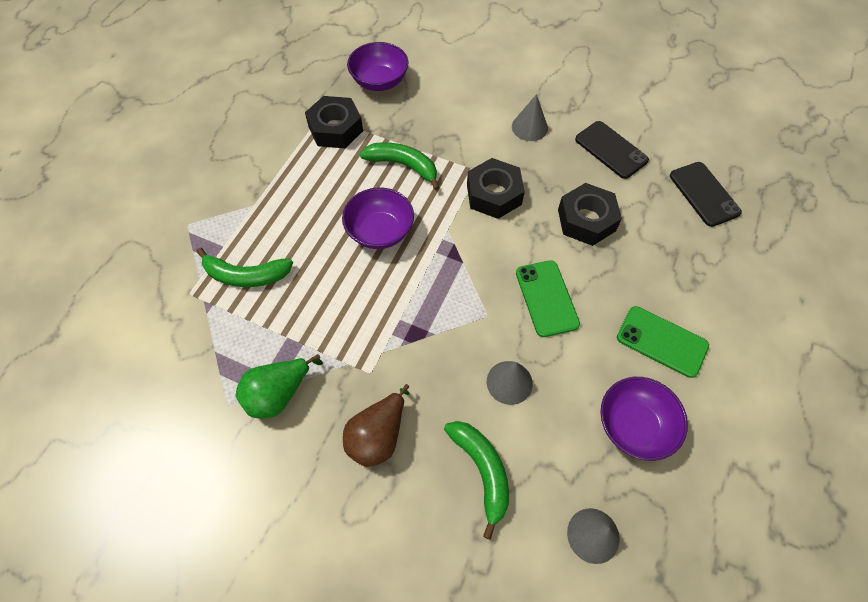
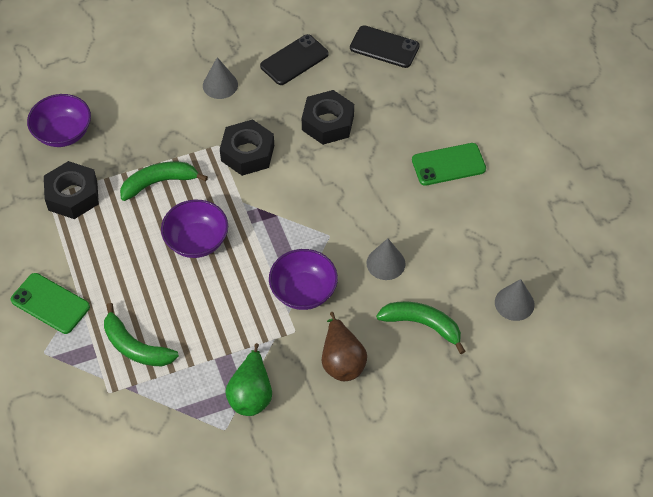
camera: 45 degrees left, 5 degrees down
green banana [196,247,293,287] -> green banana turned 75 degrees clockwise [104,303,179,367]
green phone [516,260,580,337] -> green phone moved to [11,273,90,334]
black phone [575,121,649,179] -> black phone turned 45 degrees counterclockwise [260,34,329,85]
purple bowl [600,377,688,461] -> purple bowl moved to [269,249,338,310]

